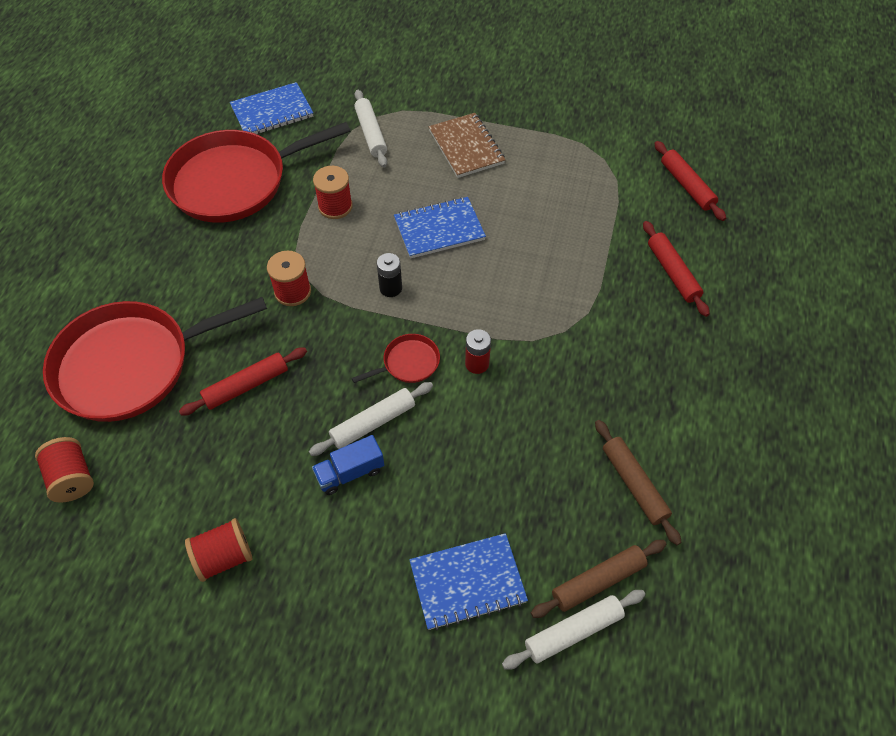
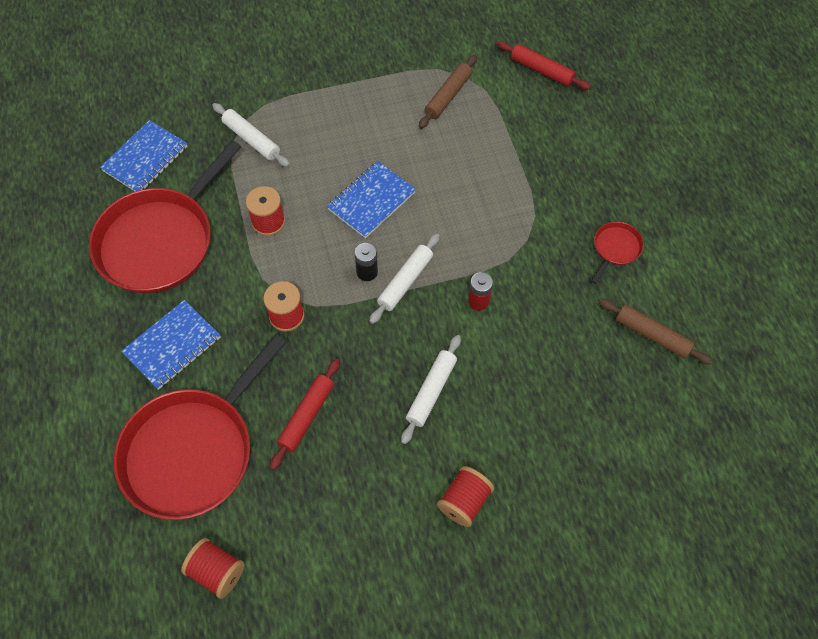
camera: 30 degrees left, 5 degrees up
red spool [185,518,252,582] -> red spool moved to [437,466,494,527]
blue truck [312,435,384,495] -> none
red pan [352,334,440,383] -> red pan moved to [591,222,644,284]
blue notebook [409,533,528,630] -> blue notebook moved to [121,300,221,390]
brown notebook [429,113,505,178] -> none
white rolling pin [502,590,645,670] -> white rolling pin moved to [369,233,440,324]
brown rolling pin [531,540,666,618] -> brown rolling pin moved to [419,55,477,129]
red rolling pin [643,221,710,317] -> none

